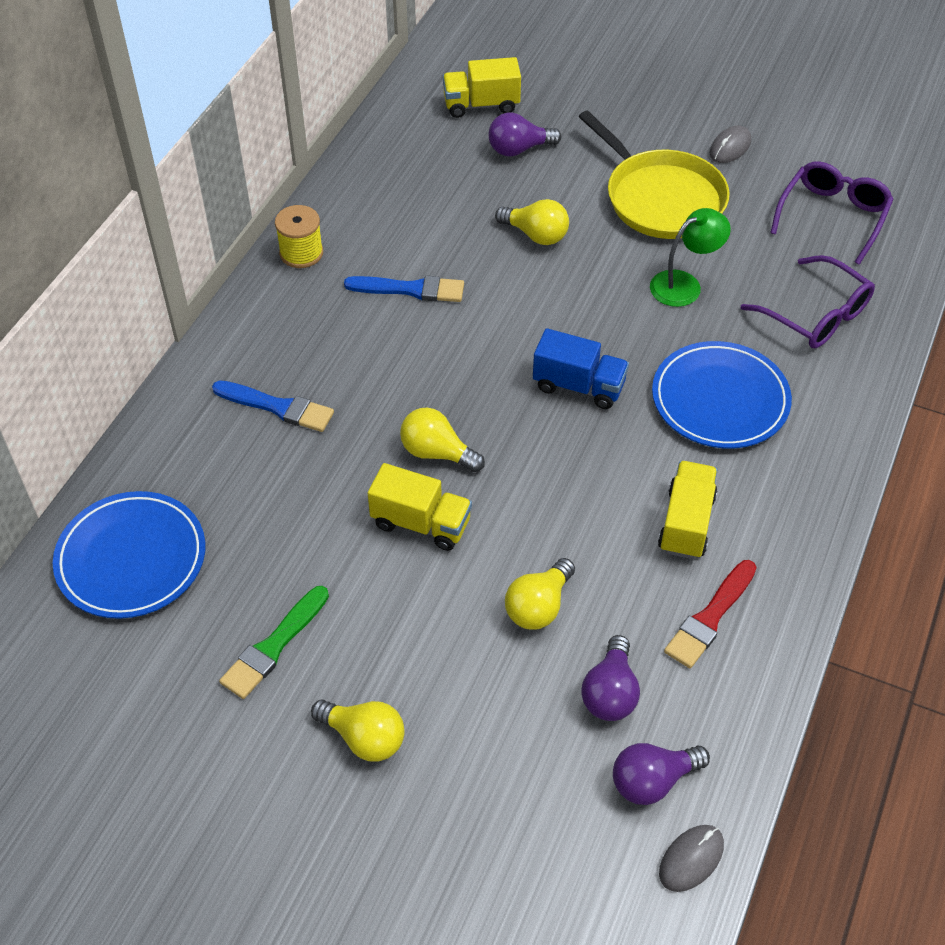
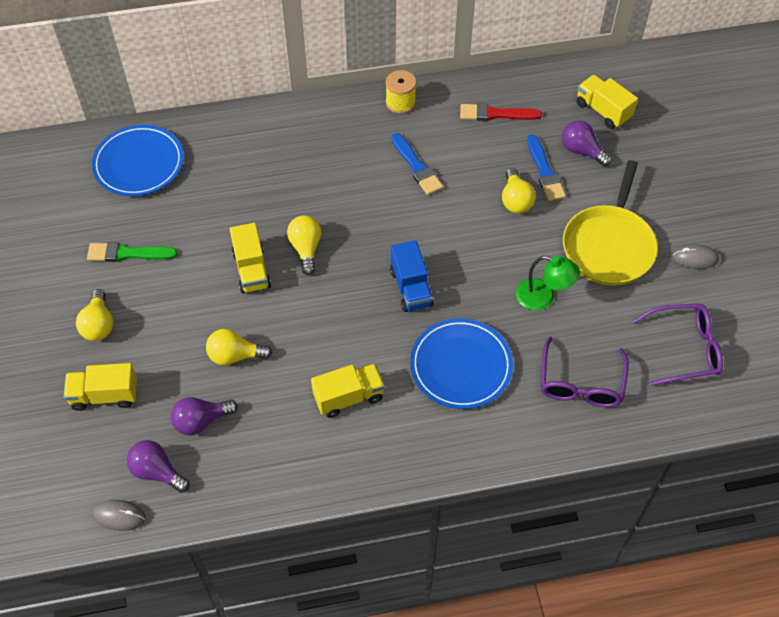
camera: 55 degrees right, 5 degrees up
blue brush [212,380,334,432] -> blue brush moved to [527,134,566,201]
red brush [664,560,757,668] -> red brush moved to [460,103,542,121]
none -> yellow truck [64,363,137,411]

